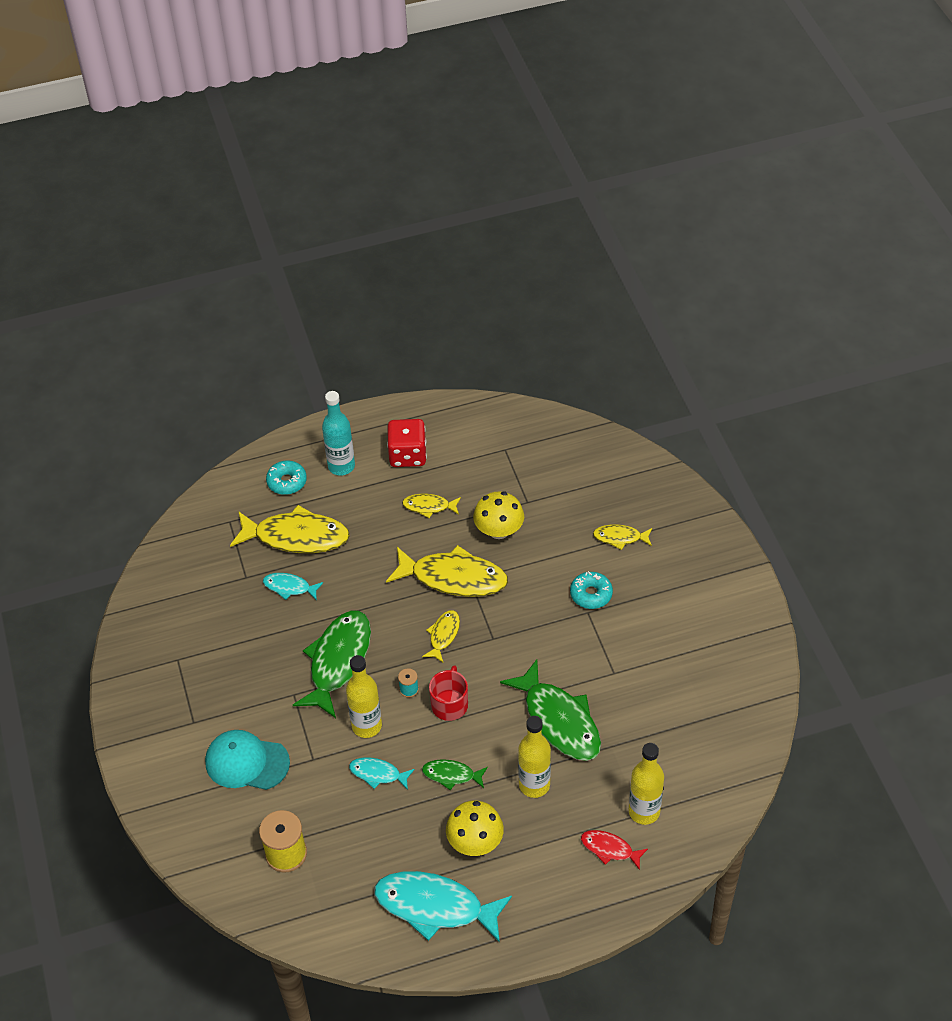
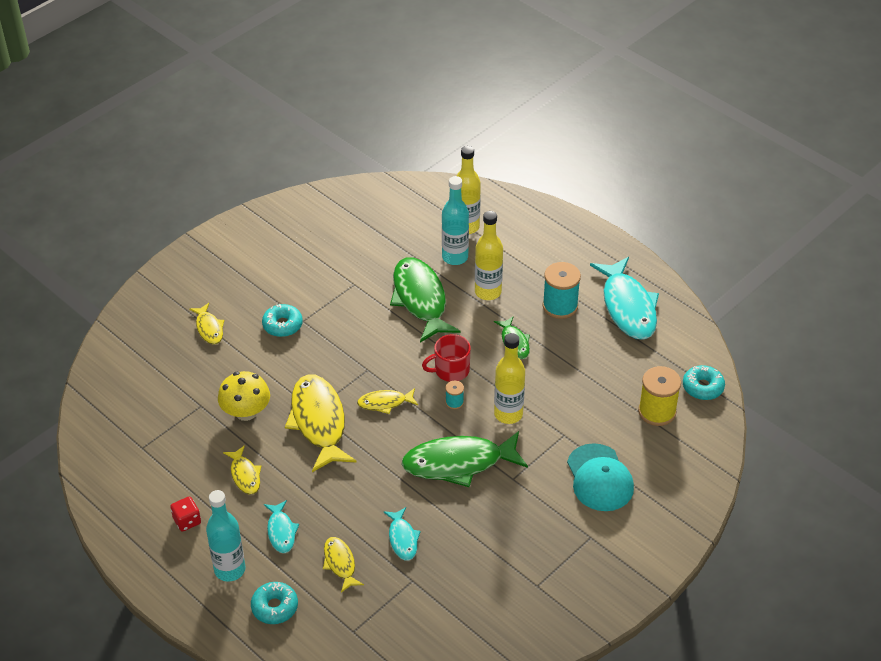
camera: 120 degrees left, 5 degrees down
yellow fish [230,505,350,553] -> yellow fish [323,537,364,593], size x0.50
turquoise fish [349,758,415,790] -> turquoise fish moved to [264,500,299,553]
red dice [387,419,427,467] -> red dice [170,496,201,532], size x0.57
yellow mushroom [446,801,504,856] -> turquoise spool [542,262,581,319]
green fish [500,660,601,761] -> green fish turned 45 degrees counterclockwise [390,257,460,343]
red fish [581,830,648,870] -> none
none -> turquoise bottle [442,176,469,265]
none -> turquoise donut [683,365,725,400]

